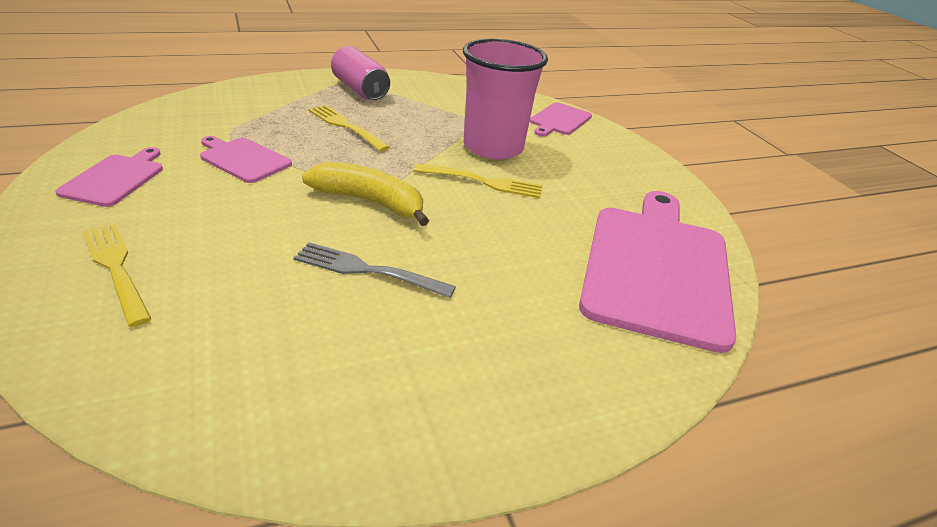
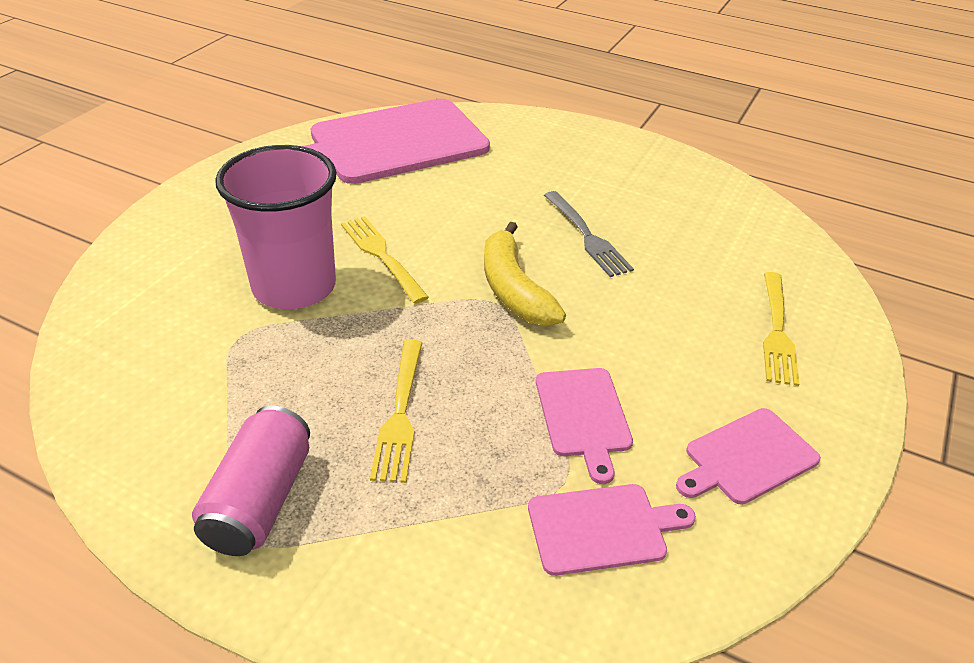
camera: 130 degrees left, 5 degrees up
pink cutting board [530,102,592,137] -> pink cutting board moved to [528,484,696,576]

